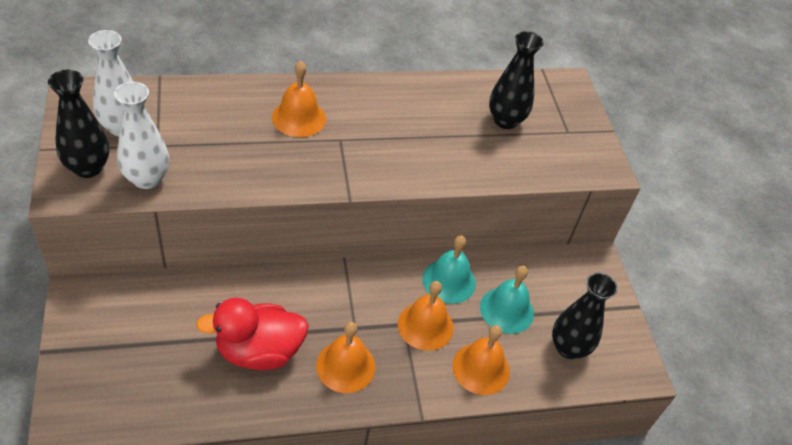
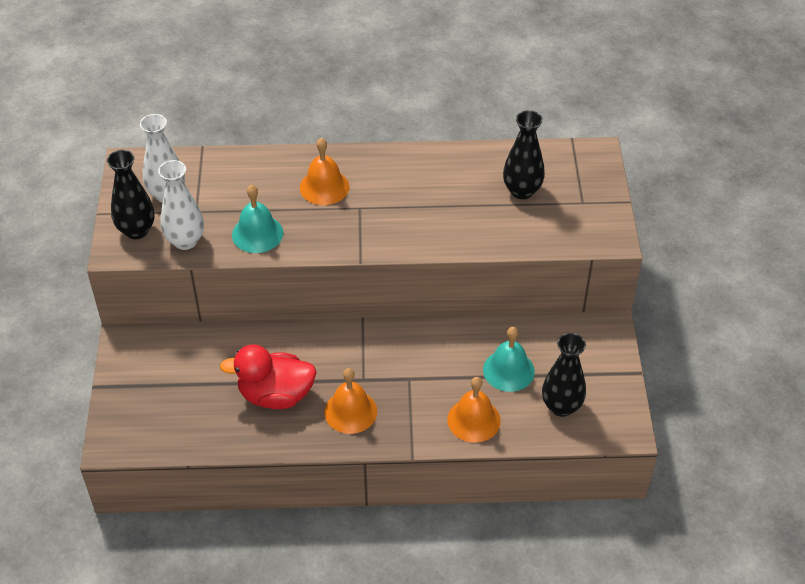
camera: 15 degrees right, 0 degrees up
orange bell [398,281,454,351] -> none
turquoise bell [423,235,476,304] -> turquoise bell moved to [232,185,283,253]

